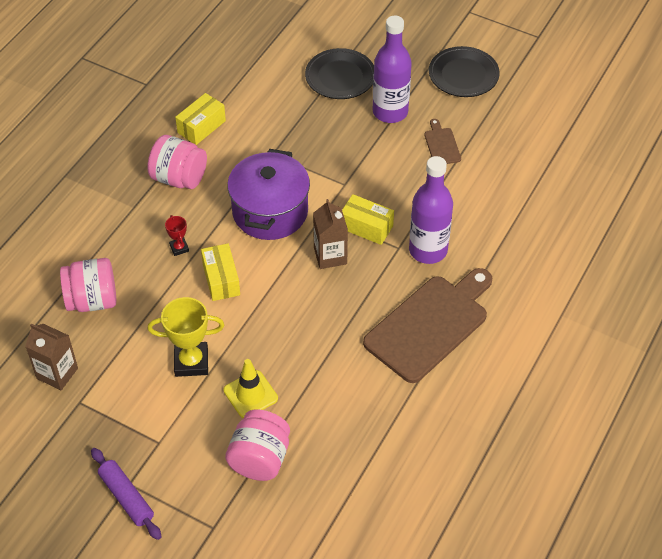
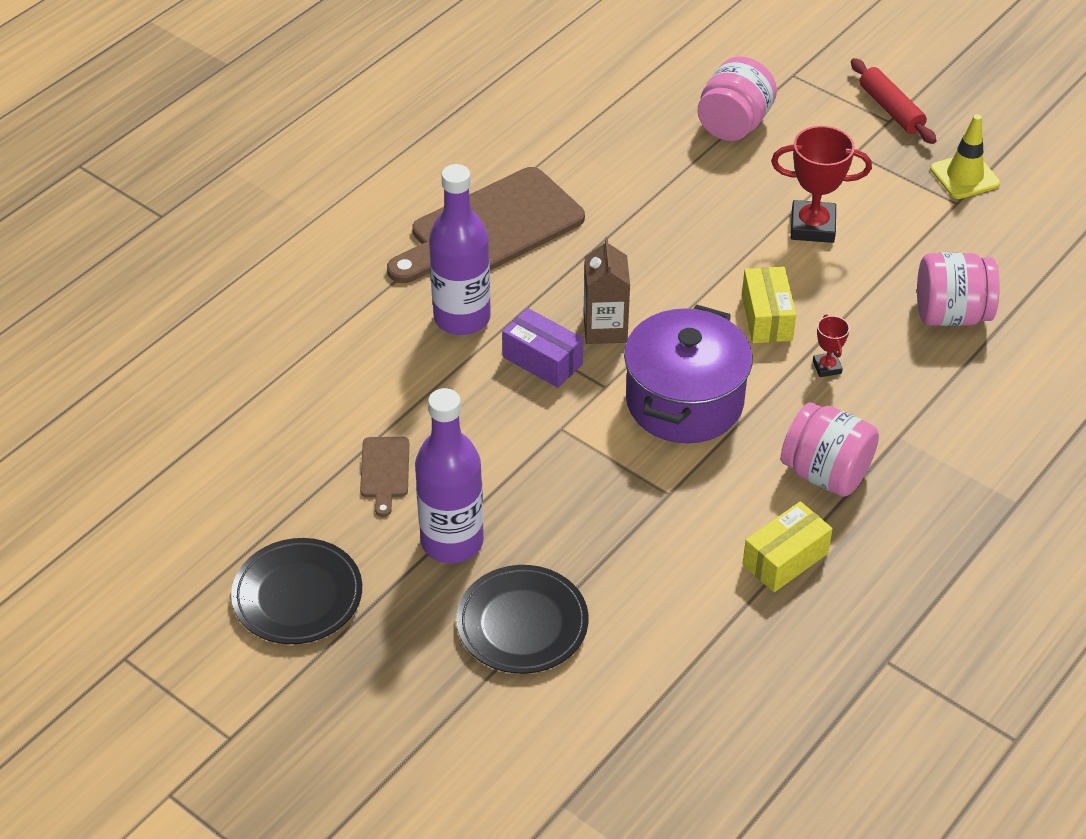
camera: 170 degrees left, 5 degrees down
brown carton [25,324,78,390] -> none
purple rolling pin [91,448,161,540] -> red rolling pin [851,58,937,144]
yellow trophy [148,297,224,377] -> red trophy [771,126,872,243]
yellow traffic cone [223,359,278,418] -> yellow traffic cone moved to [930,114,1000,199]
yellow box [342,194,394,245] -> purple box [502,308,583,388]

